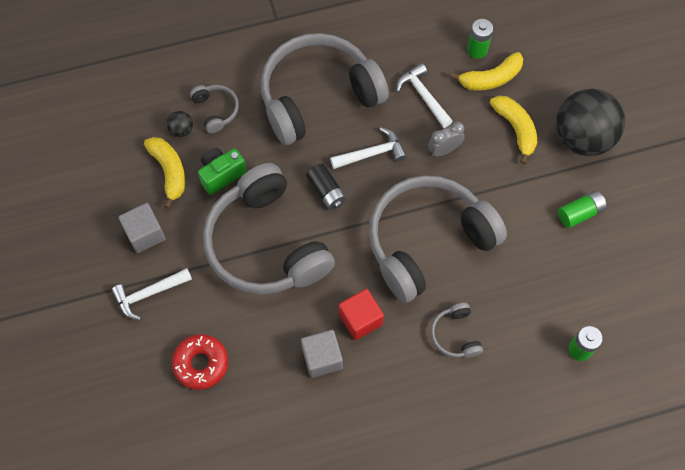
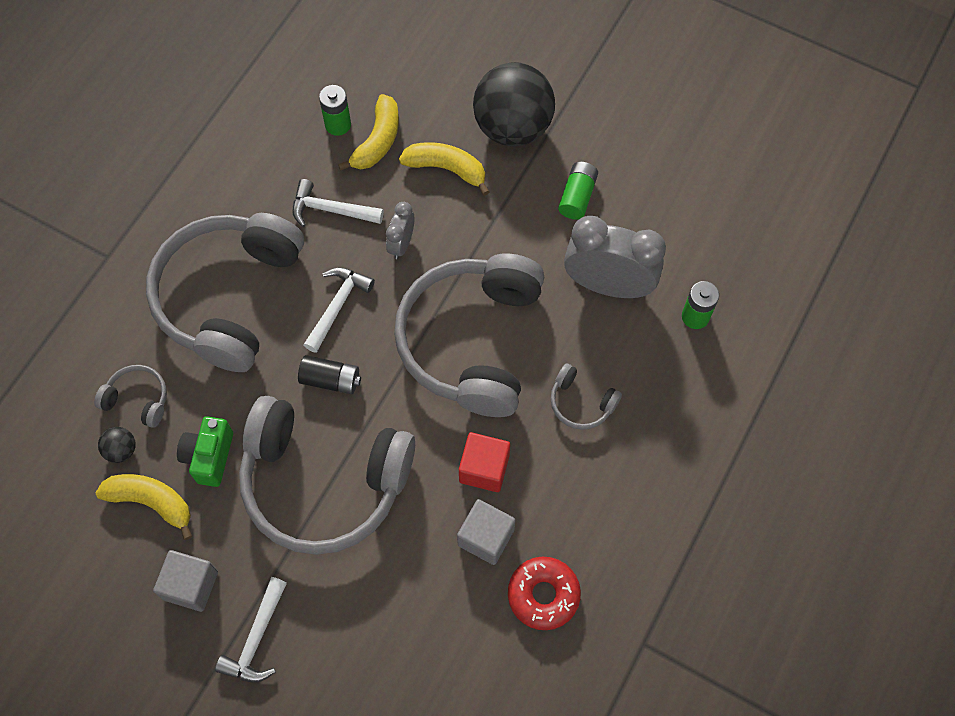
camera: 45 degrees left, 0 degrees up
red donut [172,334,228,390] -> red donut moved to [508,557,581,630]
none -> grey clock [564,216,666,298]

